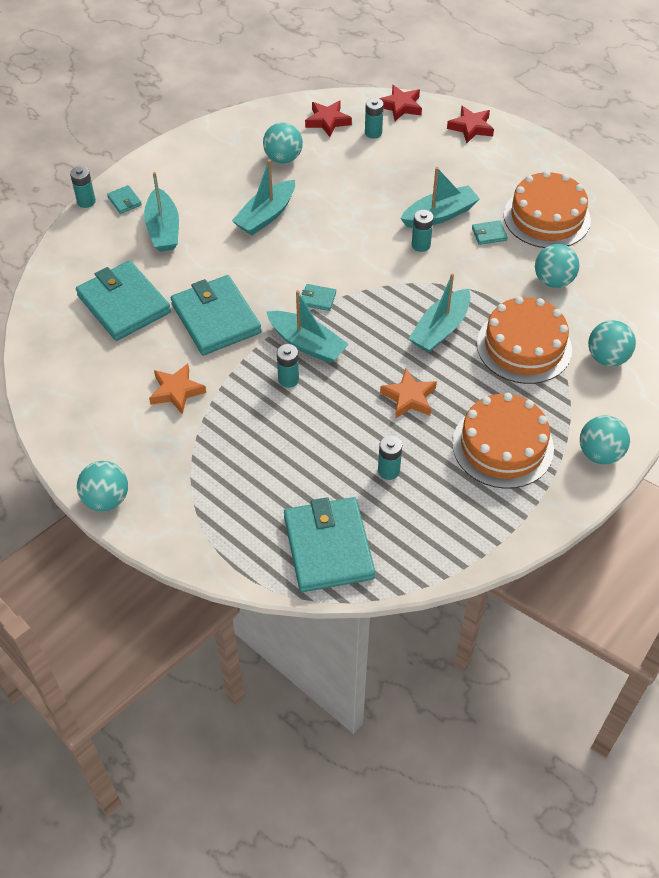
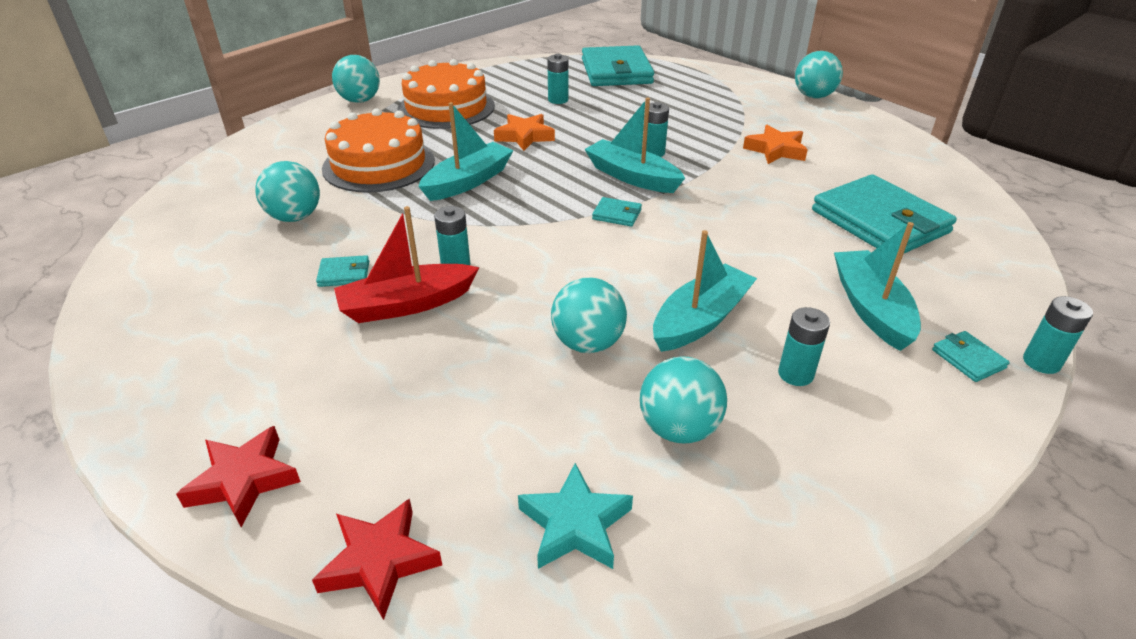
camera: 175 degrees left, 15 degrees down
turquoise wallet [171,275,261,355] -> none
red star [305,101,352,137] -> turquoise star [518,463,633,569]
turquoise battery [365,98,384,139] -> turquoise battery moved to [778,307,830,386]
turquoise boat [400,167,480,228] -> red boat [334,206,479,323]
orange cake [504,171,591,248] -> none
turquoise ball [588,320,636,366] -> turquoise ball moved to [551,278,627,353]

